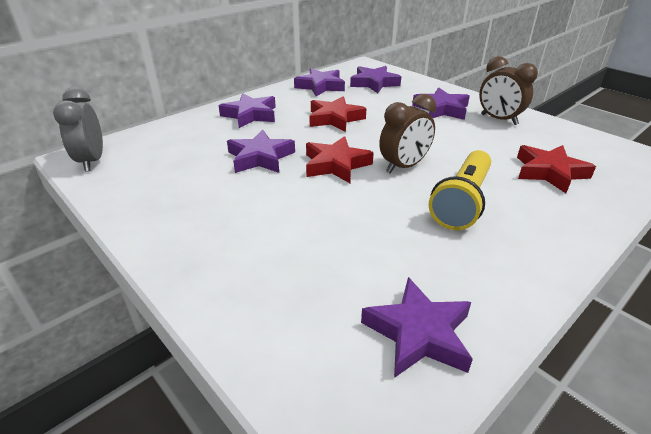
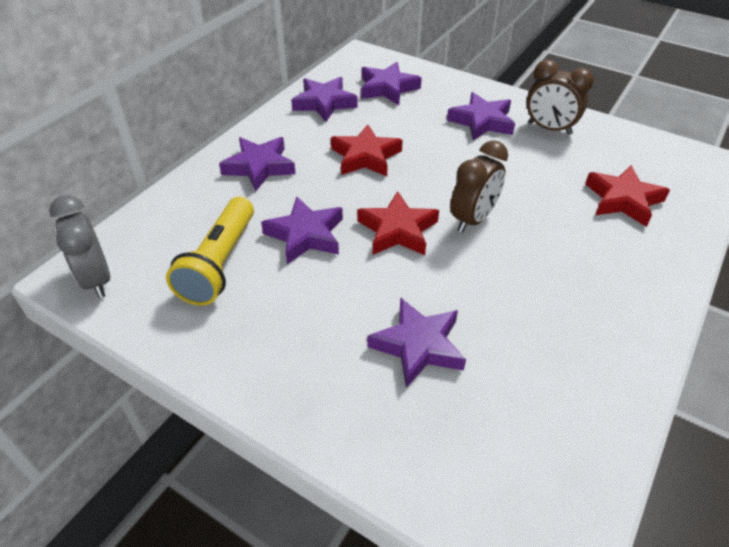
camera: 15 degrees left, 10 degrees up
purple star [361,277,473,378] -> purple star moved to [367,297,466,388]
yellow flashlight [429,150,491,230] -> yellow flashlight moved to [166,197,254,306]

